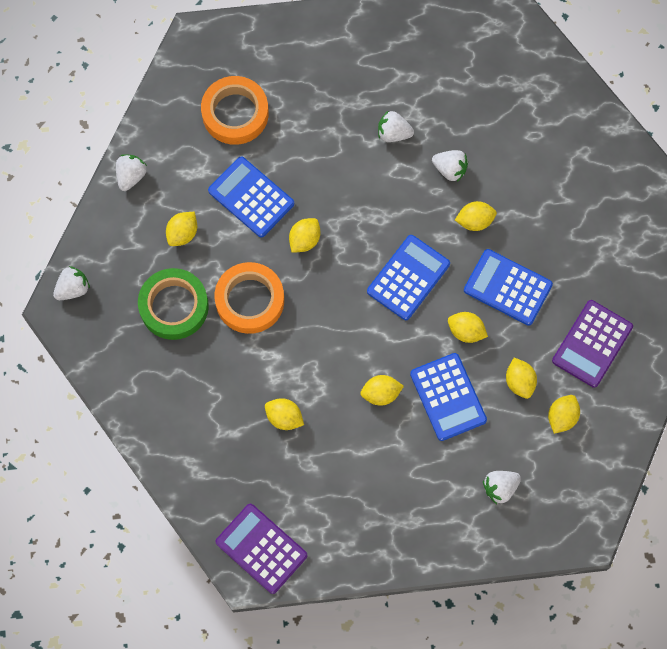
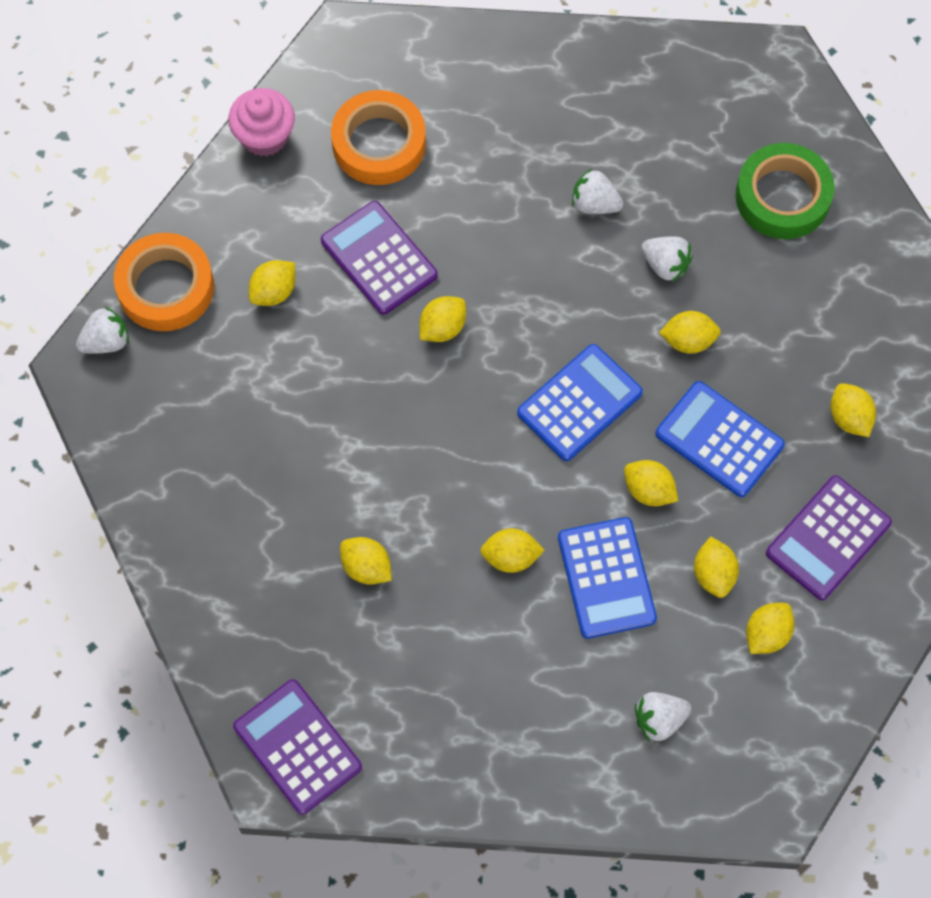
camera: 10 degrees right, 5 degrees down
white strawberry [116,155,147,191] -> none
green tape [138,268,209,340] -> green tape moved to [736,143,834,239]
blue calculator [208,157,294,238] -> purple calculator [321,201,438,315]
orange tape [214,262,284,334] -> orange tape moved to [114,233,214,331]
none -> pink cupcake [228,88,295,156]
none -> yellow lemon [831,383,876,437]

